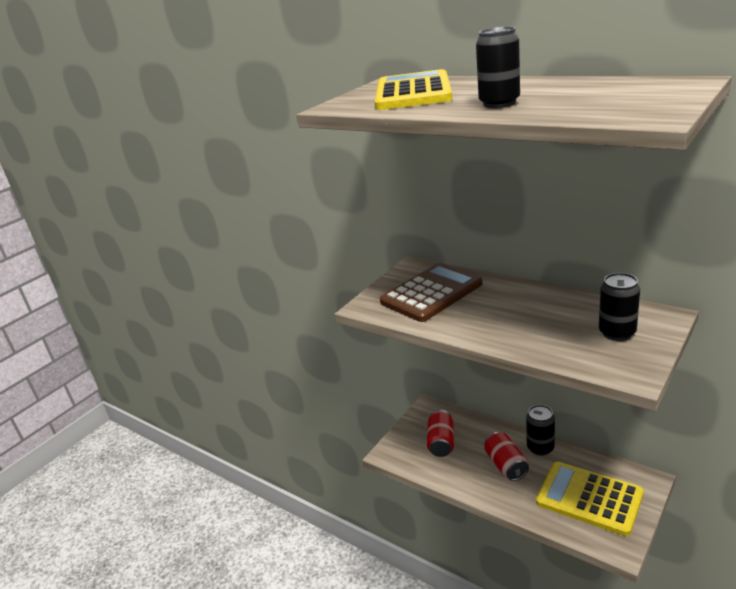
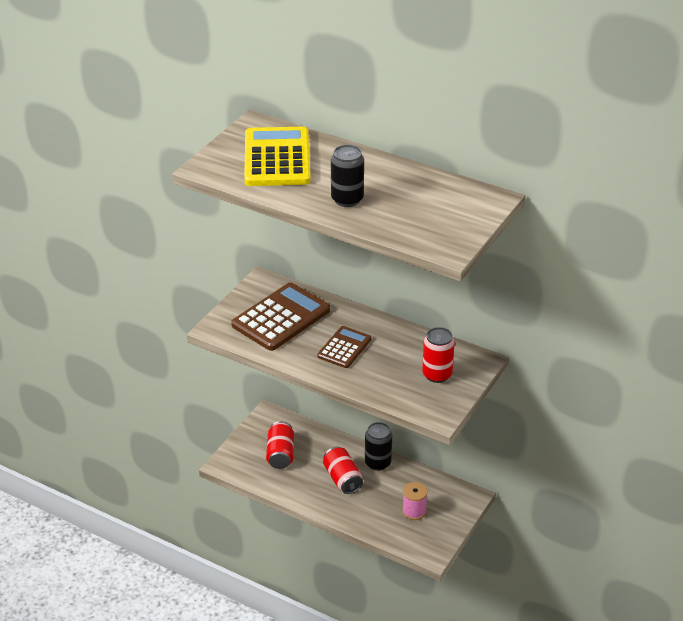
camera: 10 degrees left, 10 degrees up
yellow calculator [536,461,644,536] -> pink spool [402,482,428,520]
black can [599,273,640,341] -> red can [422,327,455,383]
none -> brown calculator [317,326,372,368]

